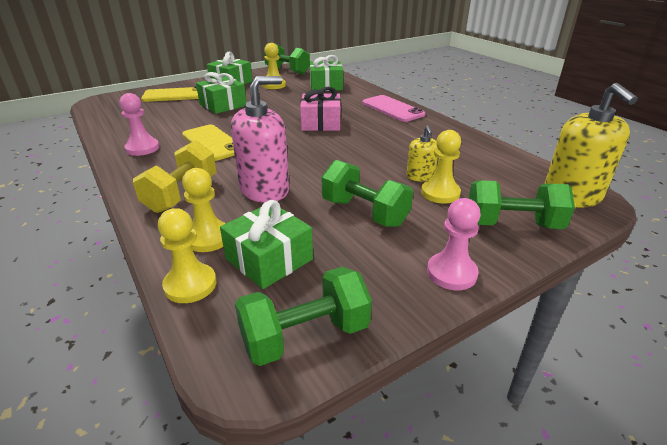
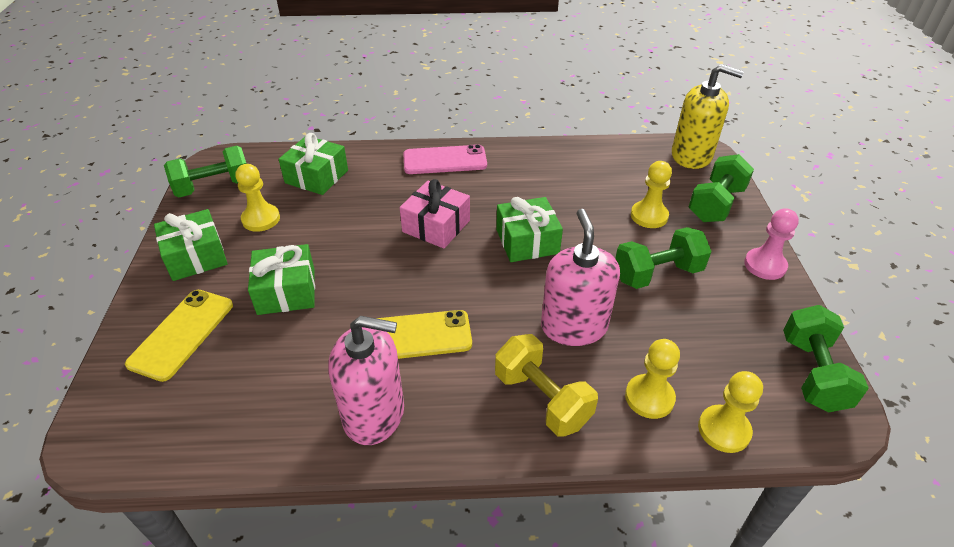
camera: 60 degrees left, 10 degrees up
pink pawn [120,93,159,156] -> pink soap dispenser [328,316,404,445]
green gift [220,200,313,289] -> green gift moved to [496,197,563,262]
yellow soap dispenser [406,125,438,181] -> none

